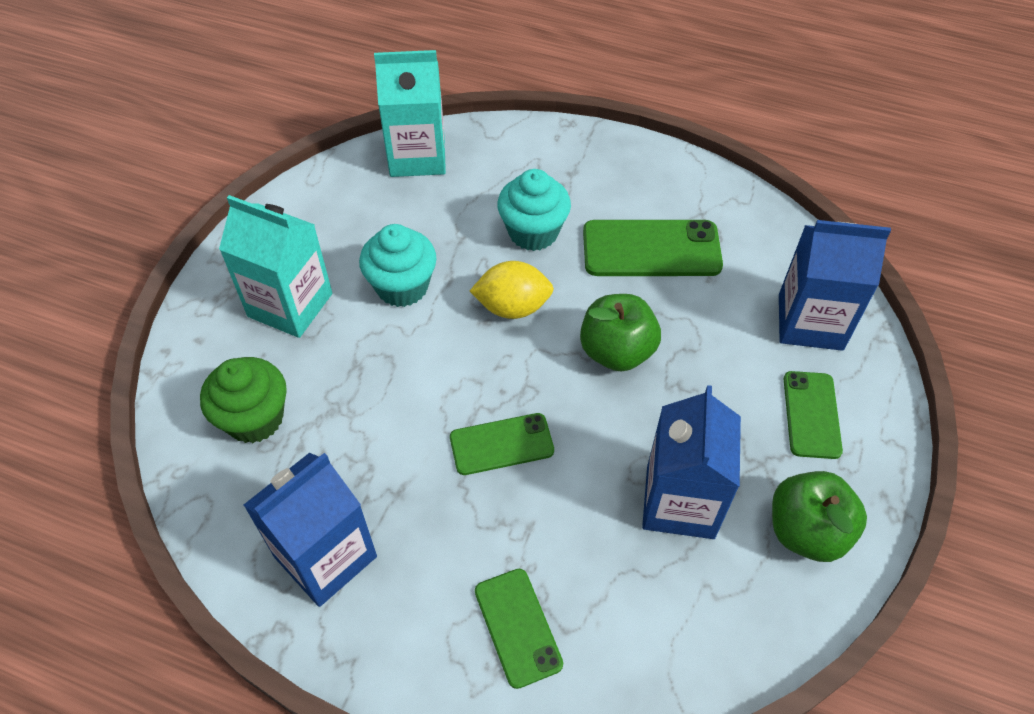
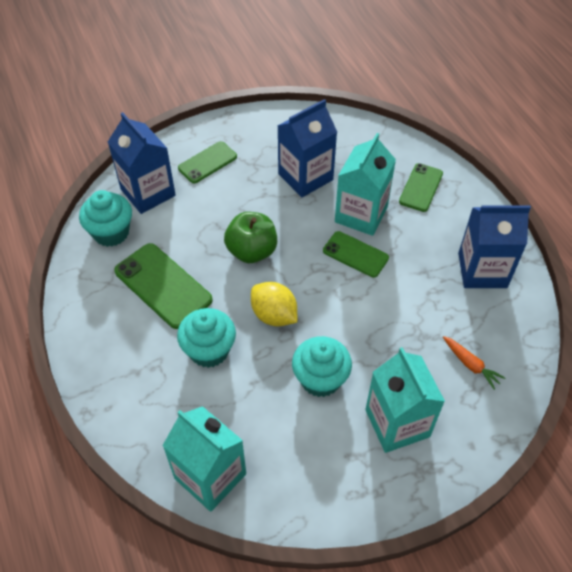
camera: 135 degrees left, 0 degrees up
green cupcake [200,357,287,443] -> orange carrot [443,336,506,390]
green apple [772,471,867,562] -> none
none -> turquoise cupcake [79,190,132,247]
none -> turquoise carton [335,133,396,236]

